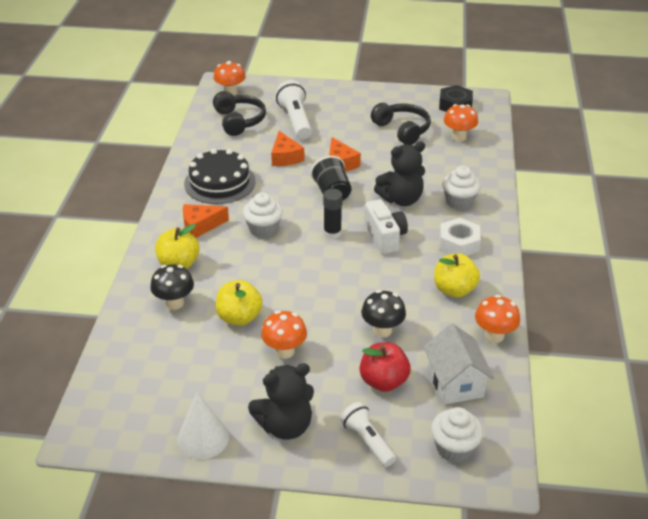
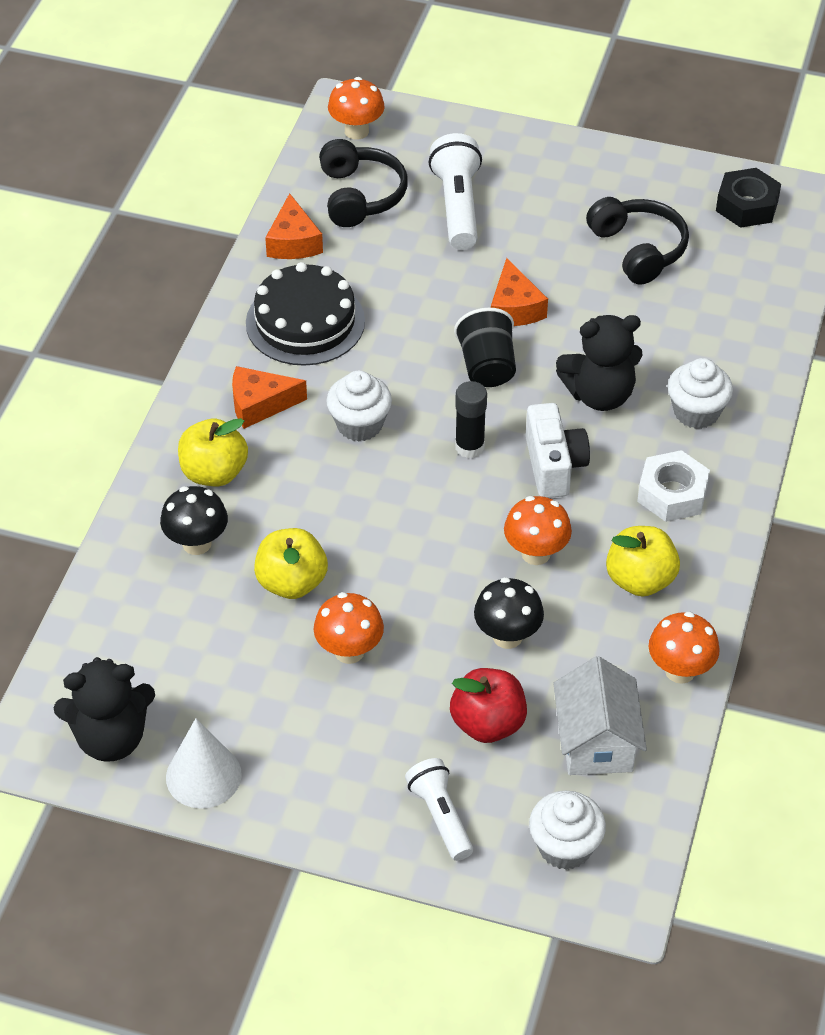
camera: 10 degrees right, 10 degrees up
black teddy bear [248,363,314,440] -> black teddy bear moved to [54,657,155,762]
orange cheese [271,131,305,166] -> orange cheese moved to [265,193,323,259]
orange mushroom [444,104,478,142] -> orange mushroom moved to [504,496,572,565]

